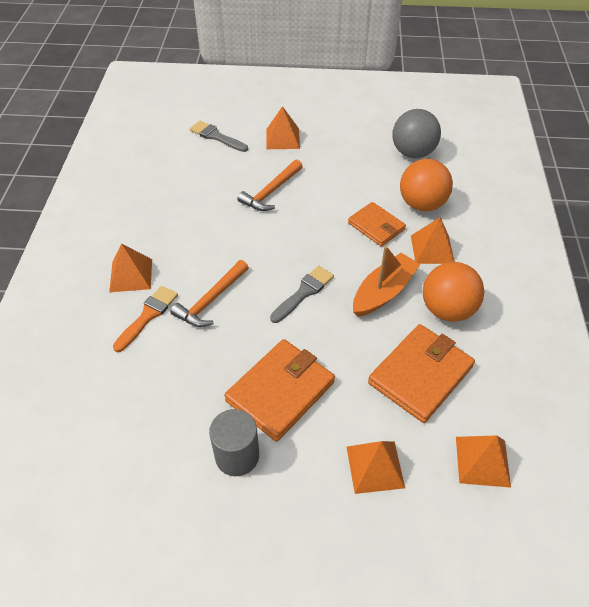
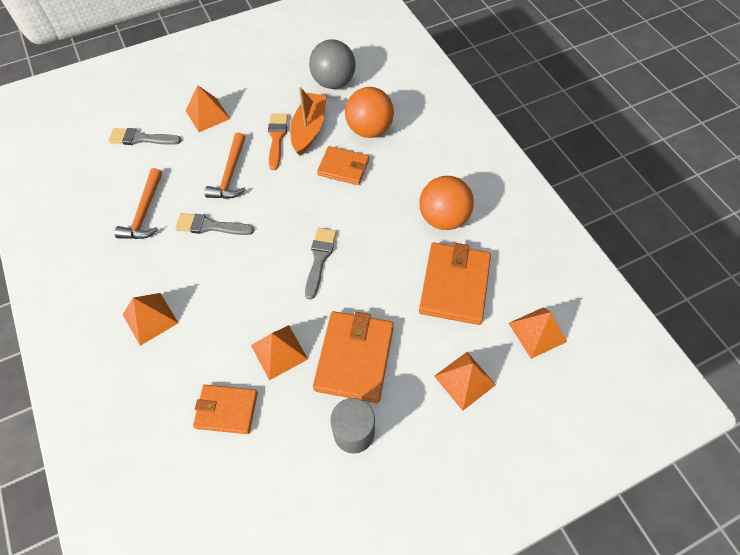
camera: 30 degrees left, 10 degrees up
orange brush [113,286,178,352] -> orange brush moved to [268,114,288,170]
orange hammer [170,260,249,327] -> orange hammer moved to [114,168,162,239]
orange boat [353,246,421,317] -> orange boat moved to [290,87,327,155]
orange pyramid [411,217,455,264] -> orange pyramid moved to [251,325,308,380]
none -> grey brush [175,213,254,235]
none -> orange wallet [193,385,258,434]

